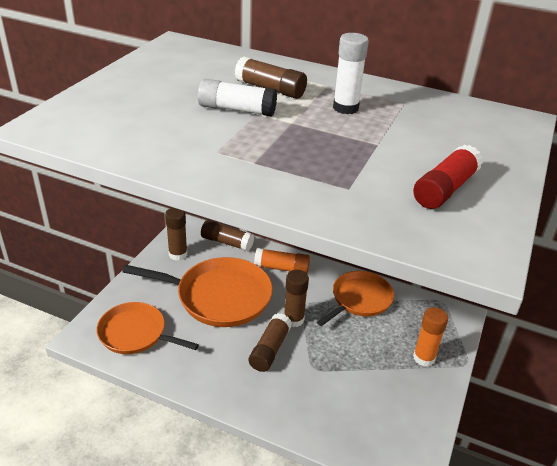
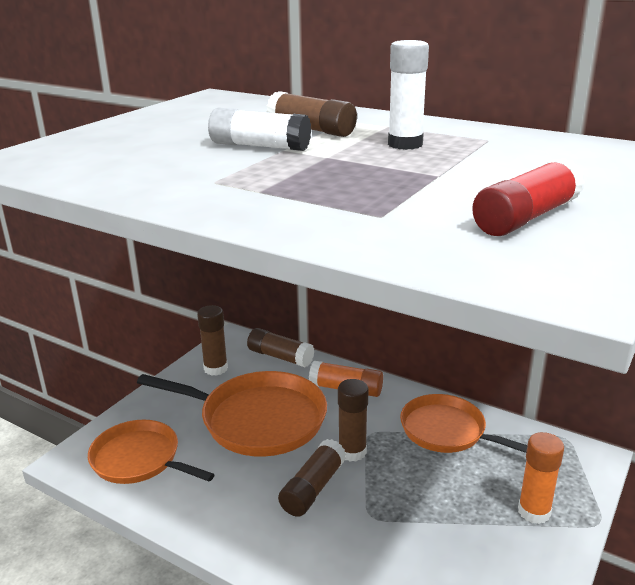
camera: 10 degrees right, 10 degrees down
orange pan [317,271,394,326] -> orange pan turned 105 degrees counterclockwise [400,394,527,453]

